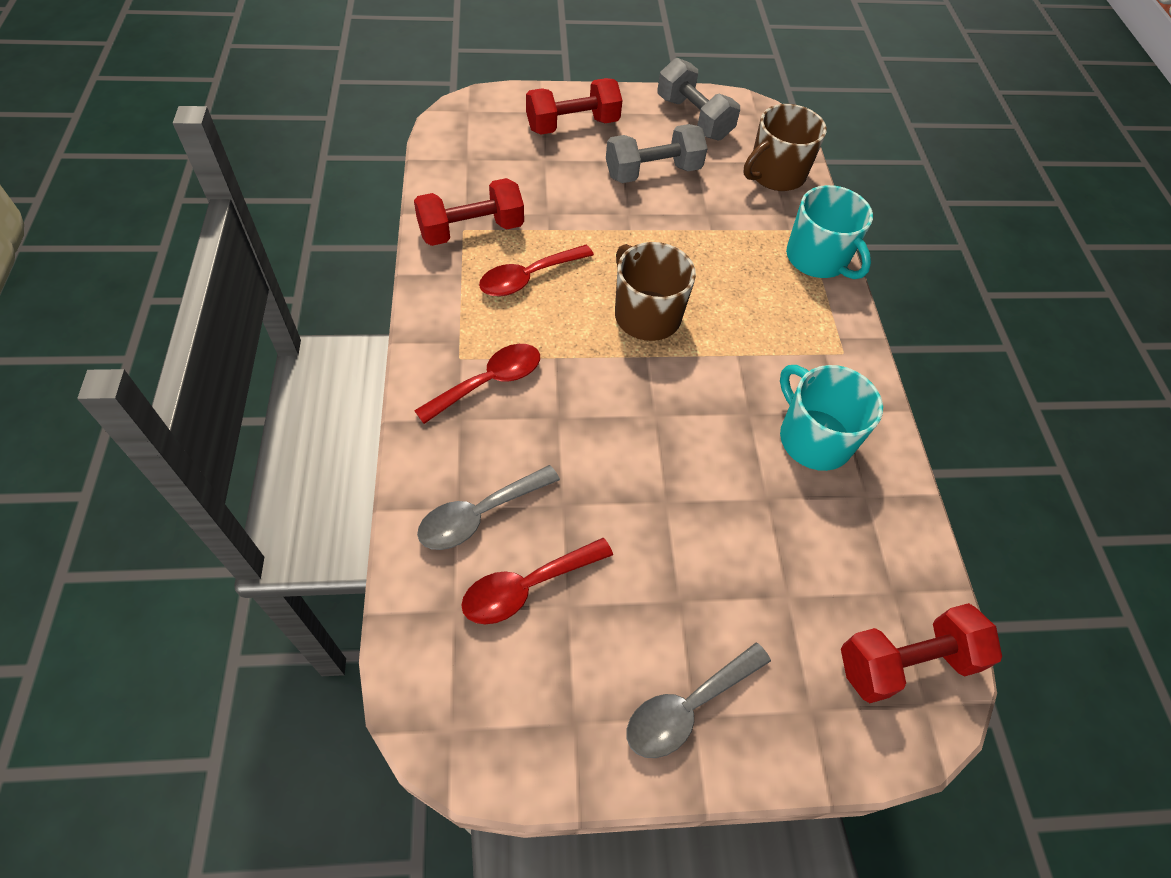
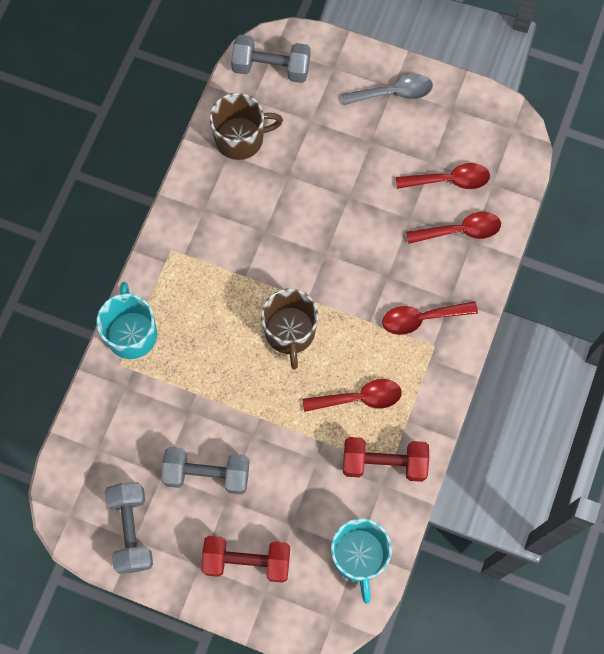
camera: 150 degrees left, 15 degrees up
grey spoon [417,465,560,550] -> red spoon [406,212,501,244]
brown mug [743,104,827,191] -> brown mug moved to [210,93,283,160]
turquoise mug [780,365,883,471] -> turquoise mug moved to [331,518,392,604]
red dumbbell [841,603,1002,703] -> grey dumbbell [231,35,311,83]

